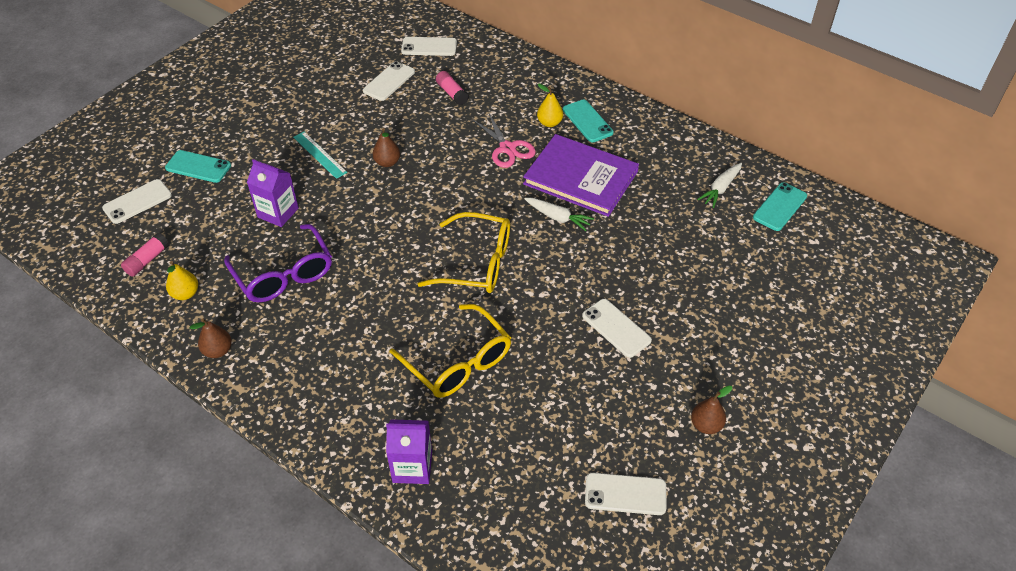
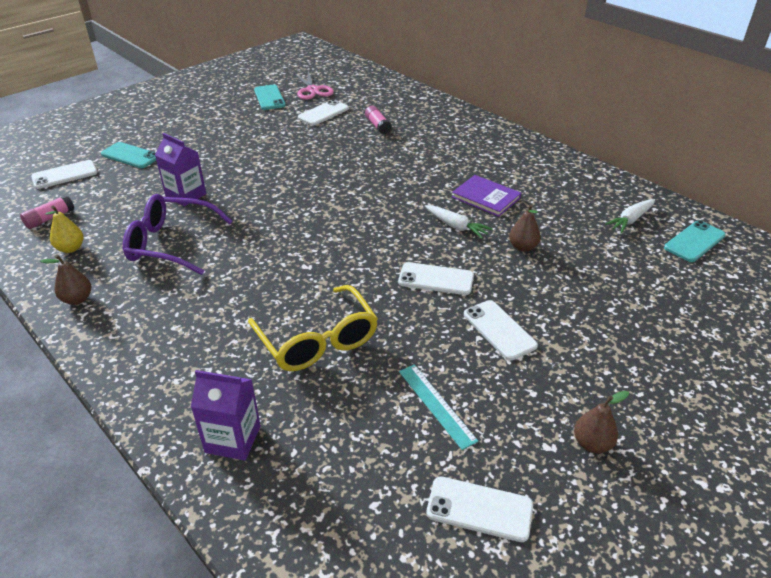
camera: 10 degrees right, 10 degrees down
purple glasses [224,224,332,302] -> purple glasses turned 120 degrees clockwise [123,194,233,275]
turquoise ruler [293,132,347,179] -> turquoise ruler moved to [399,365,478,450]
brown pear [373,128,400,167] -> brown pear moved to [509,204,541,252]
white phone [401,37,457,56] -> white phone moved to [398,262,474,295]
yellow glasses [418,212,510,293] -> none
pink scissors [472,112,536,168] -> pink scissors moved to [294,71,334,100]
purple book [523,134,639,217] -> purple book [452,175,521,217], size x0.58
yellow pear [537,83,563,127] -> none
turquoise phone [563,100,614,142] -> turquoise phone moved to [254,85,286,110]

